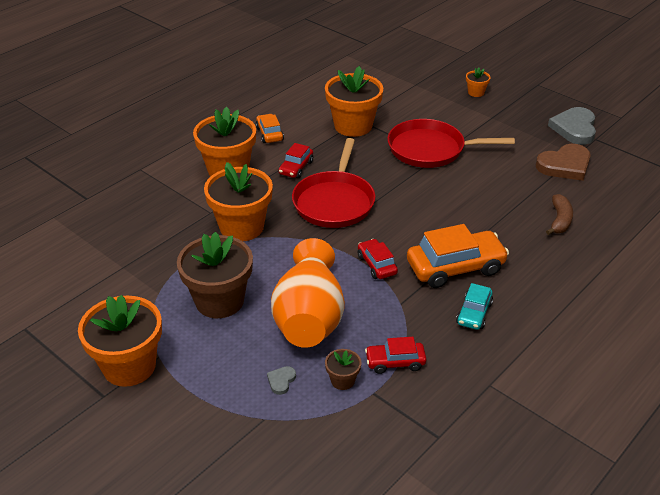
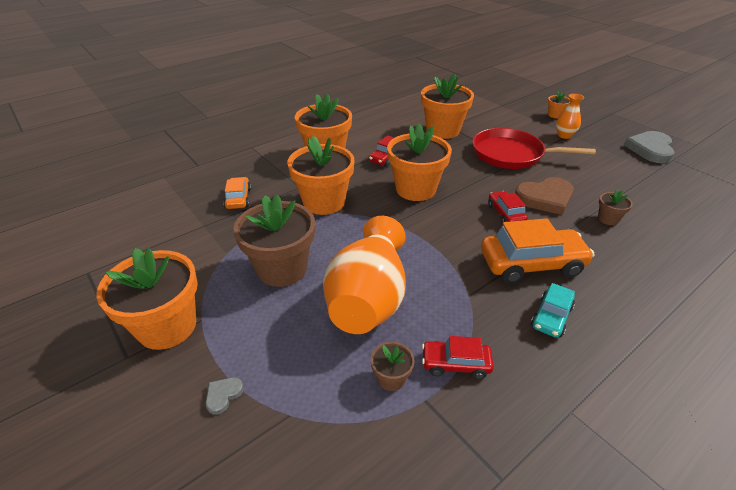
camera: 10 degrees right, 0 degrees up
orange car [256,114,284,143] -> orange car moved to [224,177,251,209]
grey heart [267,366,296,395] -> grey heart moved to [206,377,244,415]
red pan [292,138,376,228] -> orange flower pot [387,123,452,201]
red car [358,239,398,279] -> red car moved to [488,191,528,225]
brown heart [536,144,591,181] -> brown heart moved to [515,177,574,215]
brown banana [546,194,573,235] -> none
none -> orange vase [556,94,584,139]
none -> brown flower pot [598,190,633,225]

